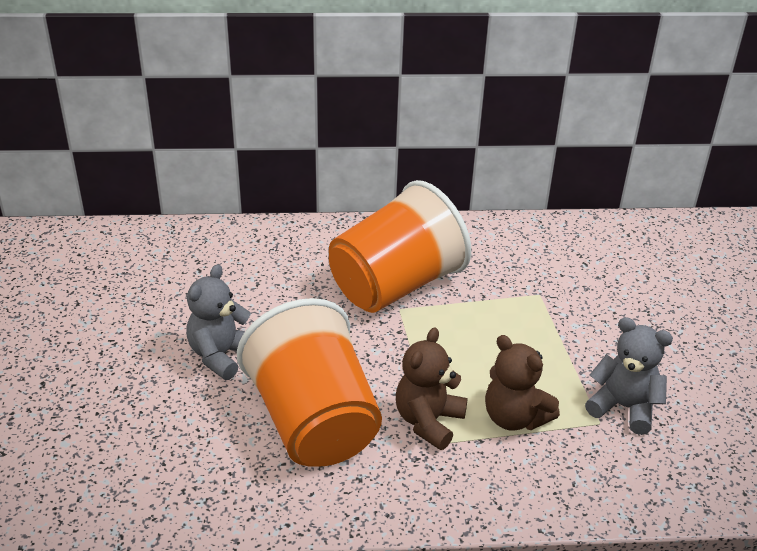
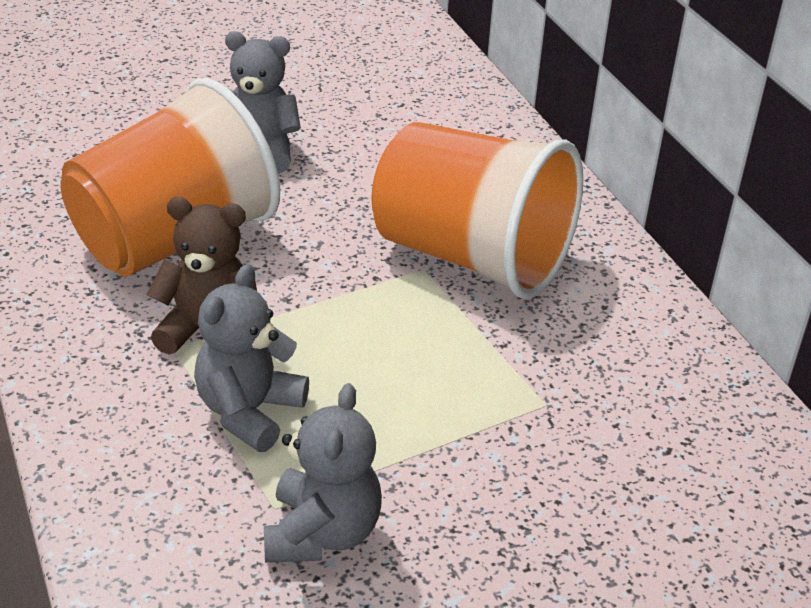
camera: 70 degrees right, 0 degrees up
brown teddy bear [485,335,560,431] -> grey teddy bear [194,264,309,452]

